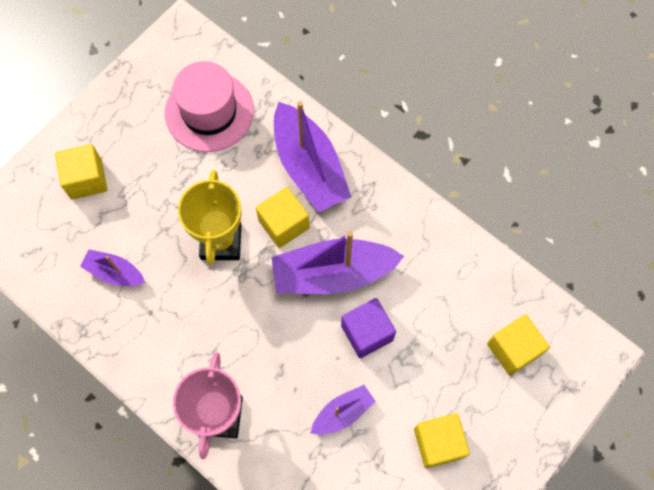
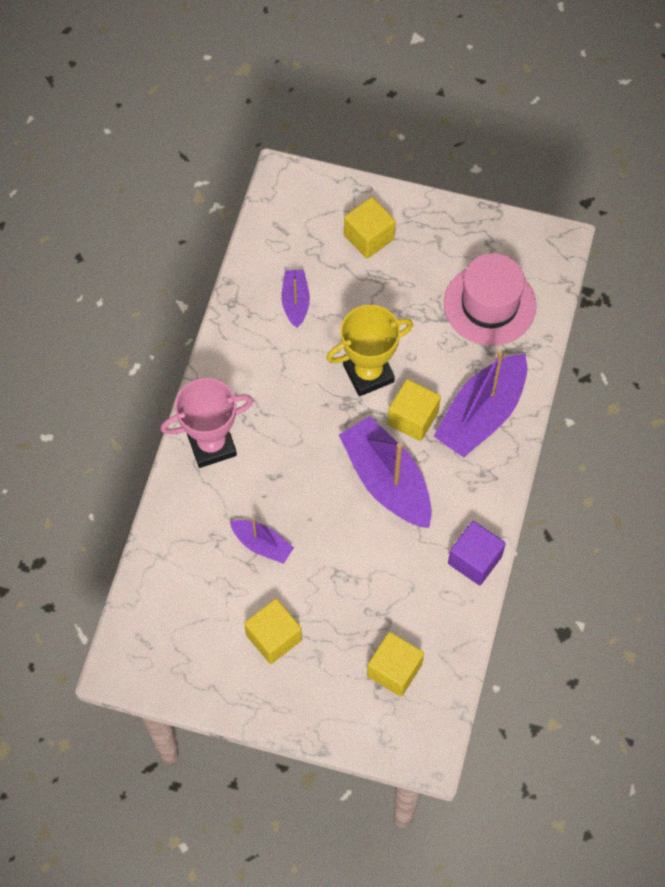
camera: 65 degrees right, 5 degrees down
purple cube [341,298,396,358] -> purple cube moved to [448,521,506,585]

